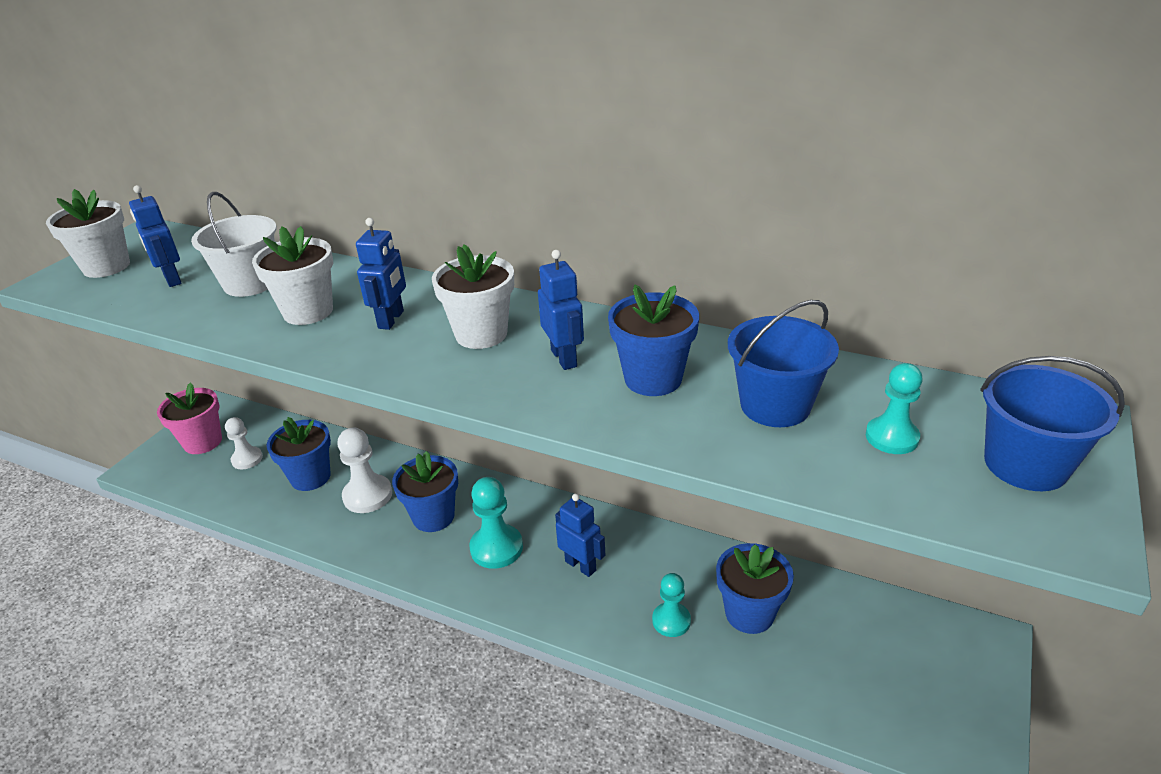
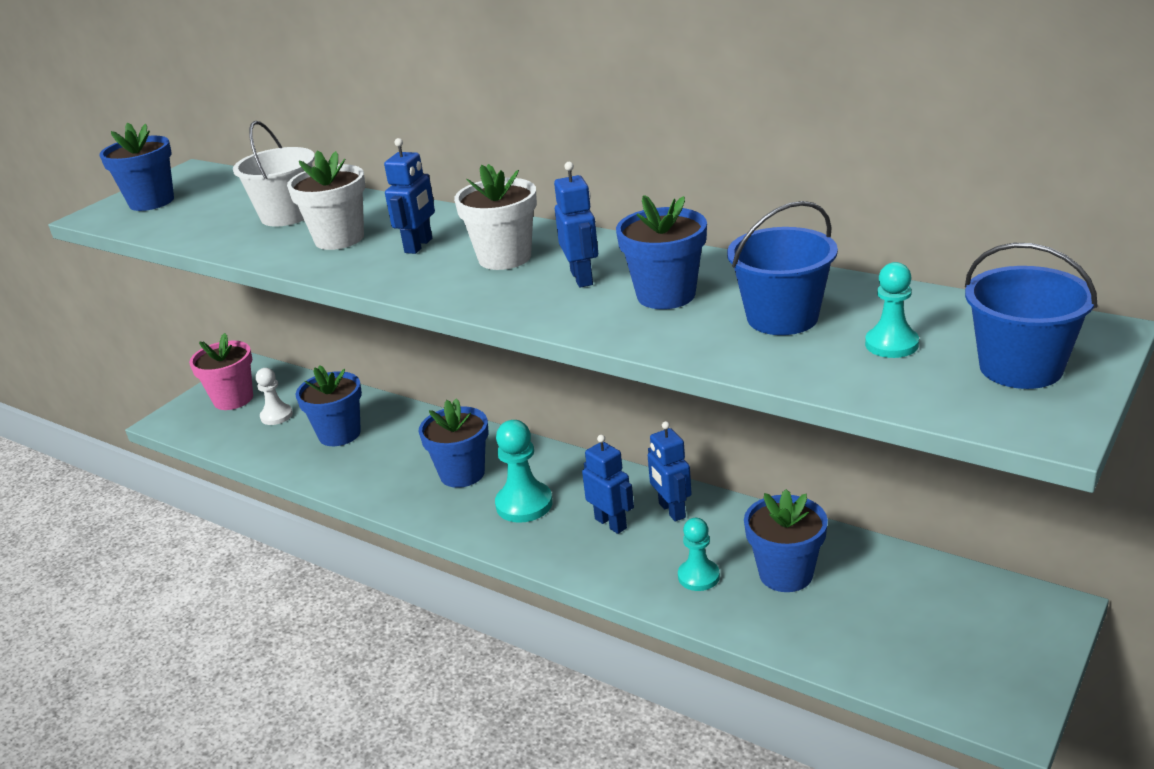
camera: 10 degrees right, 5 degrees down
white flower pot [46,189,130,278] -> blue flower pot [99,122,174,211]
blue robot [129,185,182,287] -> blue robot moved to [648,421,692,522]
white pawn [337,427,392,513] -> none

